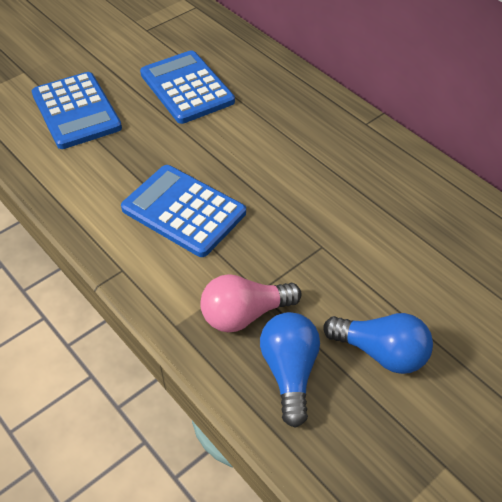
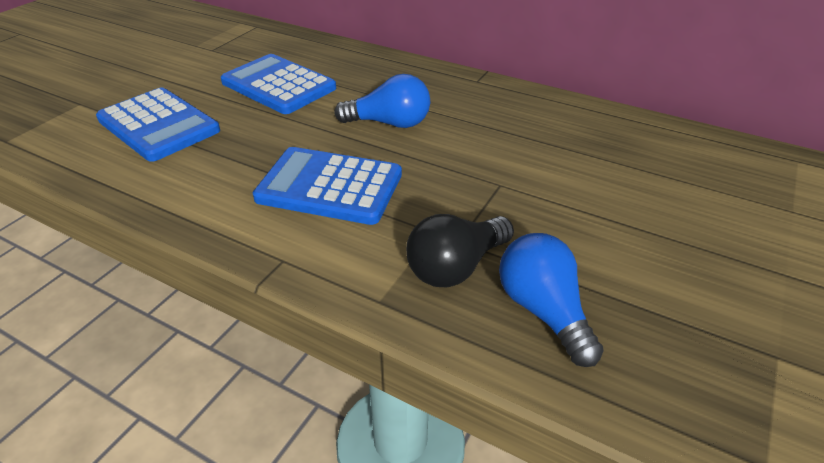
camera: 20 degrees left, 10 degrees down
pink light bulb [200,274,301,332] -> black light bulb [406,214,514,287]
blue light bulb [323,313,433,374] -> blue light bulb moved to [334,74,430,128]

